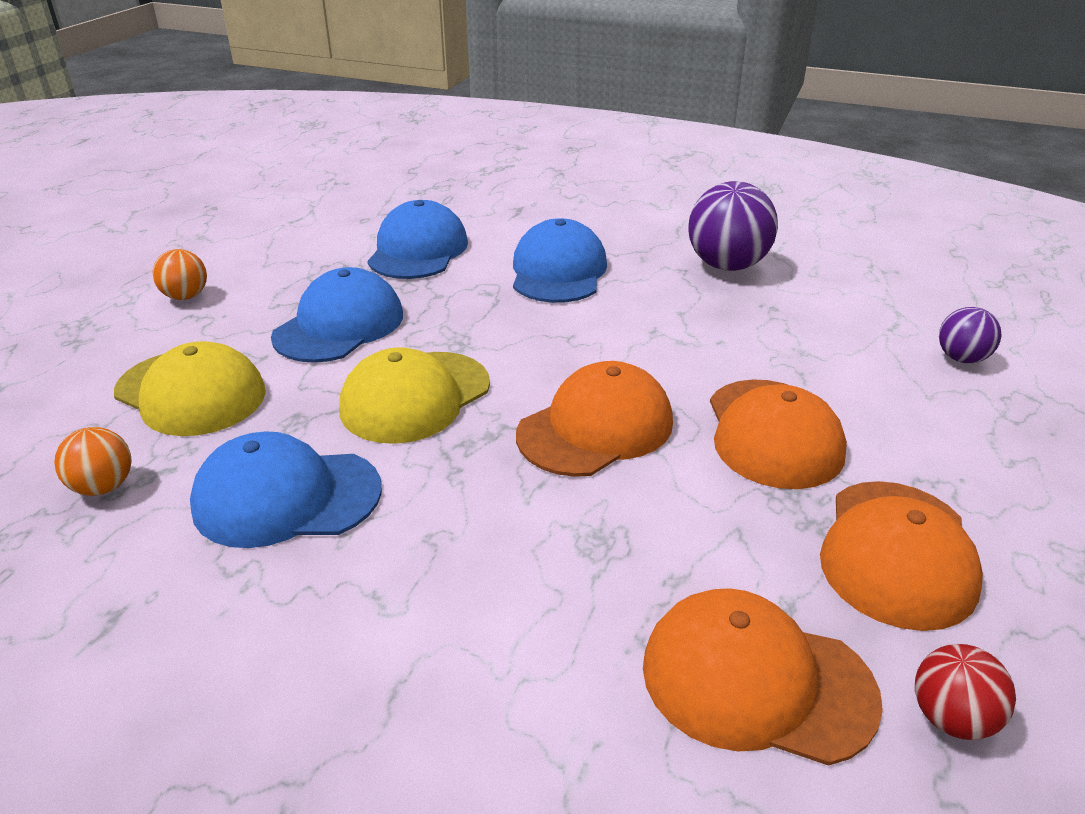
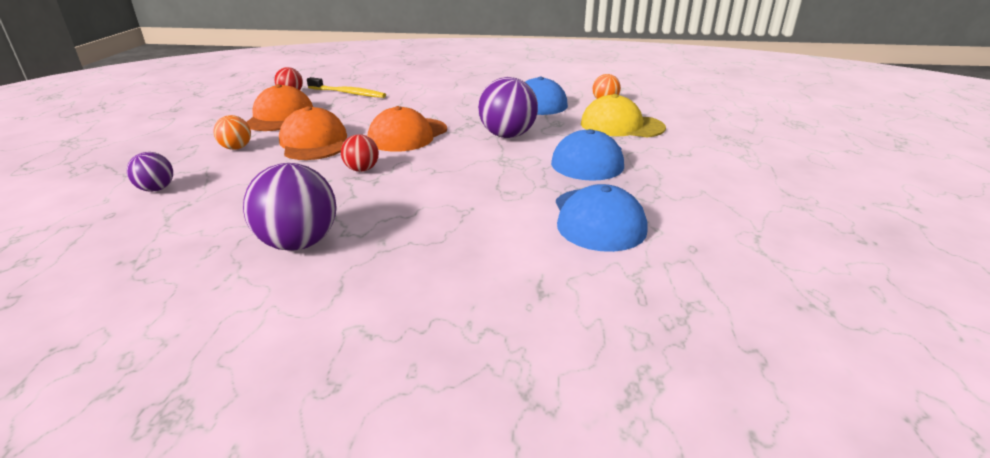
camera: 165 degrees right, 5 degrees down
orange ball [153,249,207,300] -> orange ball moved to [213,115,251,150]
yellow cap [340,347,490,444] -> purple ball [478,77,538,138]
blue cap [513,218,607,303] -> none
orange cap [643,588,883,766] -> yellow toothbrush [307,77,386,98]
none -> red ball [341,134,379,172]

